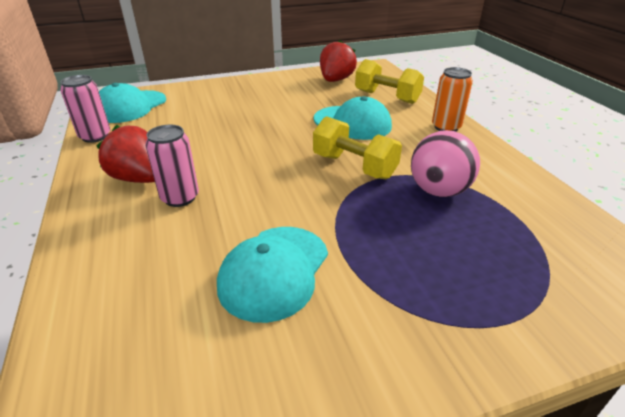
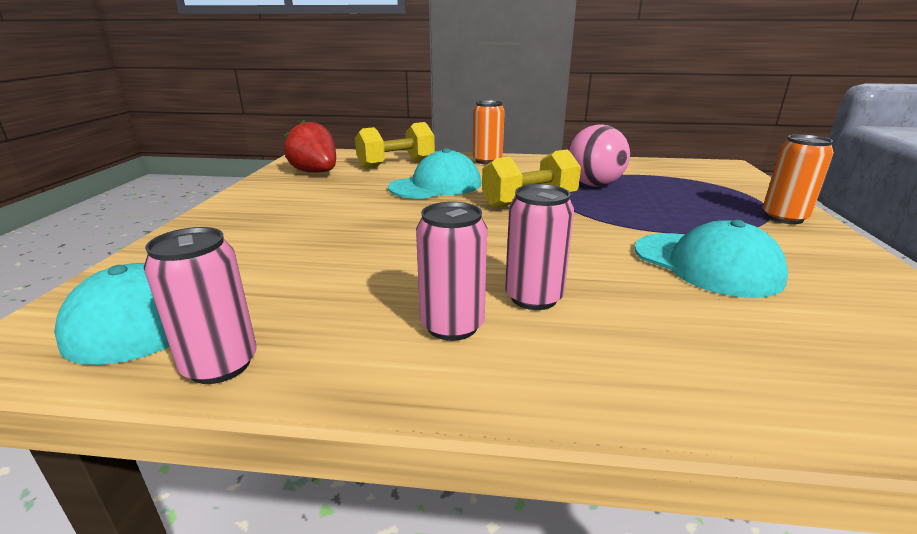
camera: 65 degrees left, 10 degrees down
red strawberry [96,125,155,183] -> pink can [416,202,487,341]
none -> orange can [763,135,834,224]

